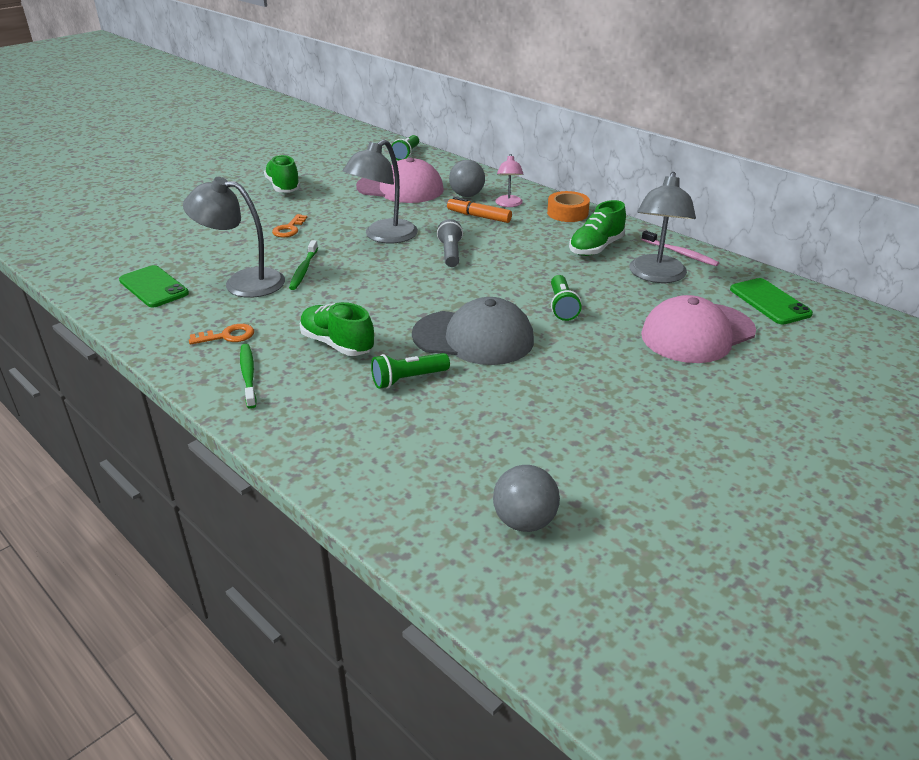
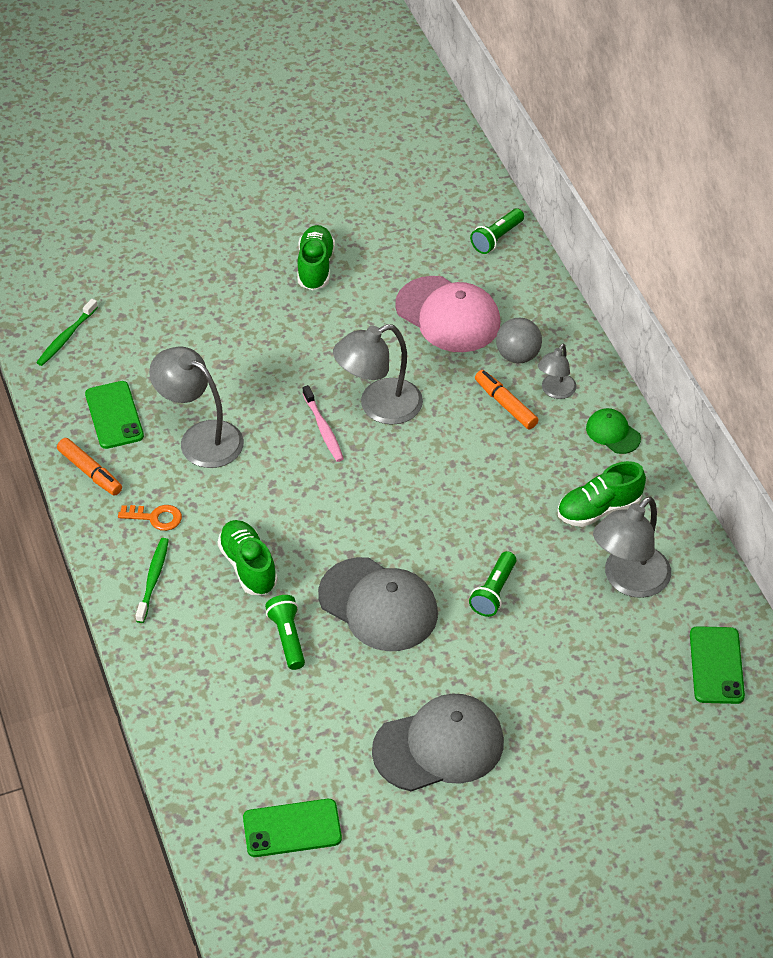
camera: 25 degrees right, 15 degrees up
orange key [272,214,307,237] -> none
green toothbrush [289,240,318,290] -> green toothbrush moved to [36,299,98,366]
green flashlight [371,353,450,389] -> green flashlight turned 75 degrees clockwise [265,595,305,670]
grey flashlight [437,219,463,267] -> none
grey ball [493,465,560,532] -> green phone [243,799,342,857]
pink lamp [495,154,524,207] -> grey lamp [538,344,577,399]
orange tape [547,191,590,222] -> green cap [586,408,641,454]
pink toothbrush [641,230,719,266] -> pink toothbrush moved to [302,385,344,462]
pink cap [641,295,756,363] -> none
none -> orange marker [57,438,122,496]
none -> grey cap [372,694,504,791]

